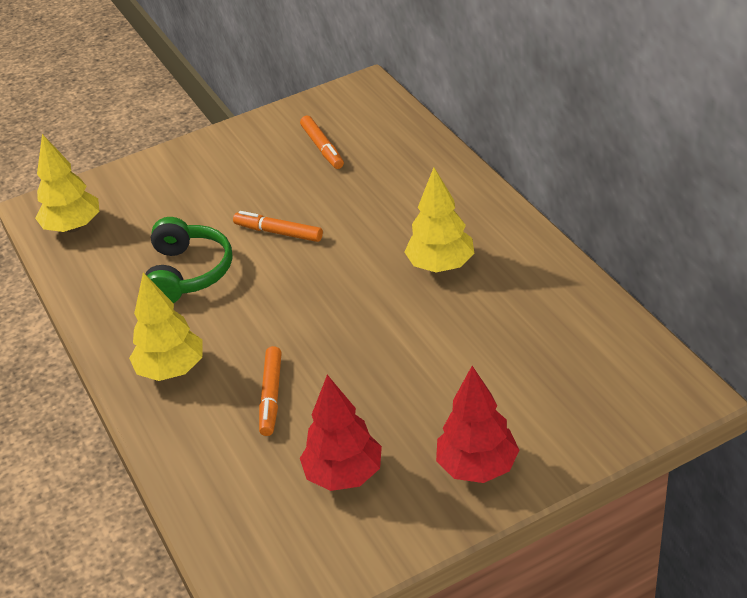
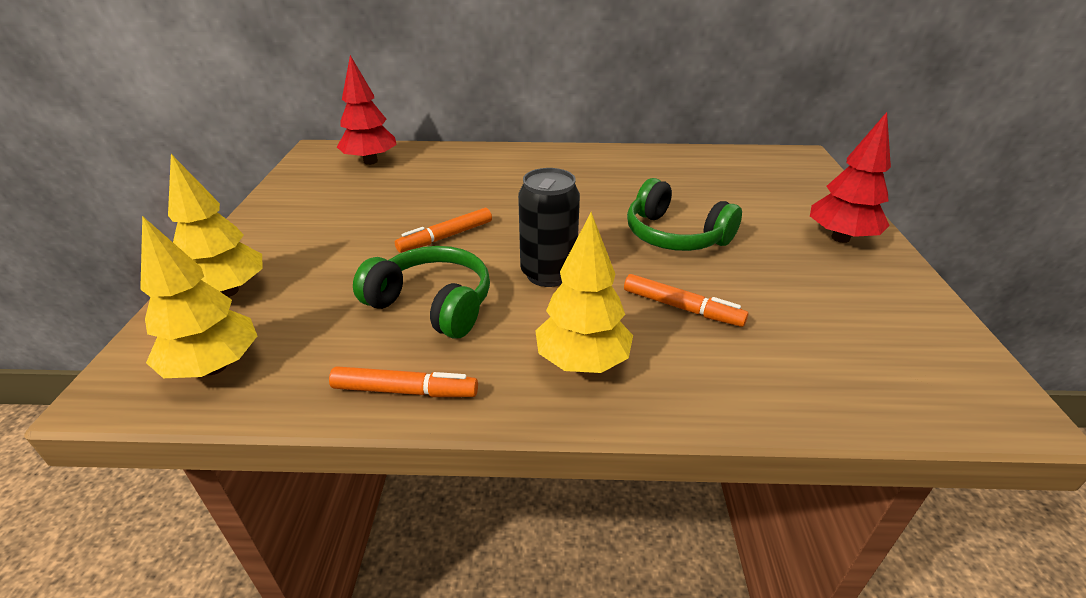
camera: 65 degrees left, 5 degrees down
orange marker [300,116,344,169] -> orange marker moved to [329,366,478,397]
red tree [300,375,382,491] -> red tree moved to [337,55,397,165]
yellow tree [404,167,475,273] -> yellow tree moved to [168,154,263,297]
none -> black can [518,168,580,287]
none -> green headphones [627,178,742,251]

